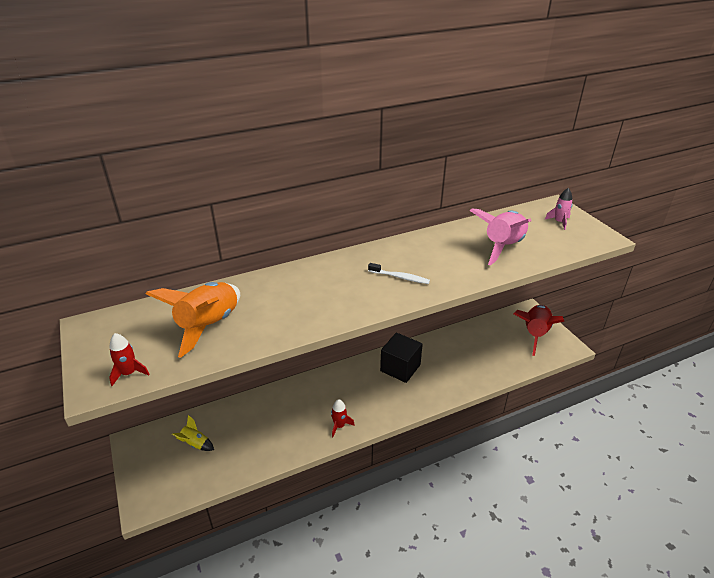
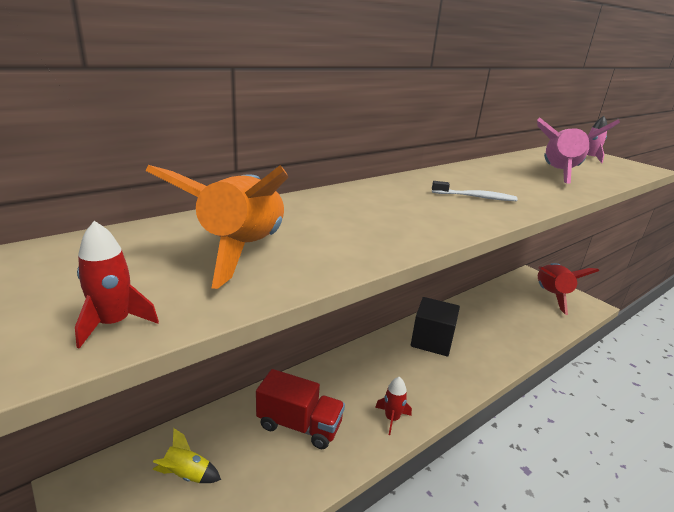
camera: 15 degrees left, 10 degrees down
none -> red truck [256,369,345,449]

